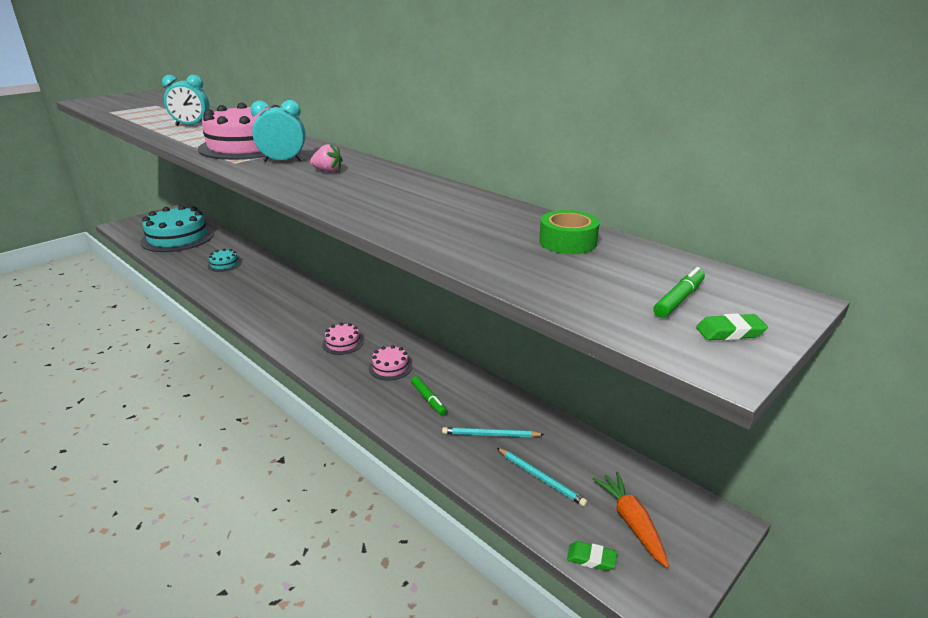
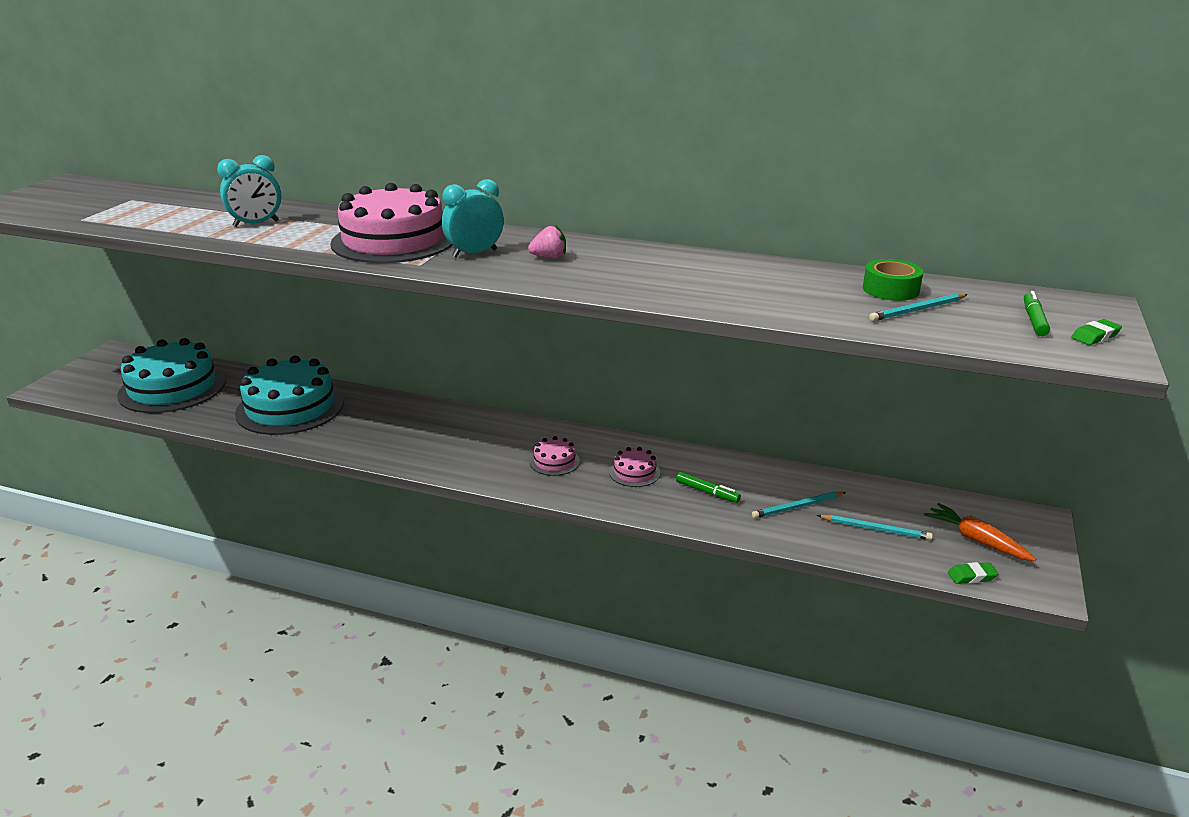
camera: 25 degrees left, 0 degrees up
turquoise cake [207,249,242,272] -> turquoise cake [235,356,344,435], size x2.30
none -> turquoise pencil [869,293,968,321]

